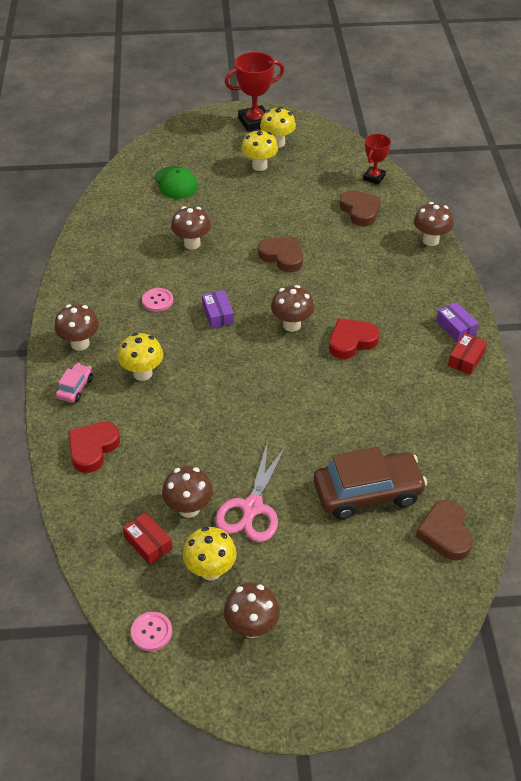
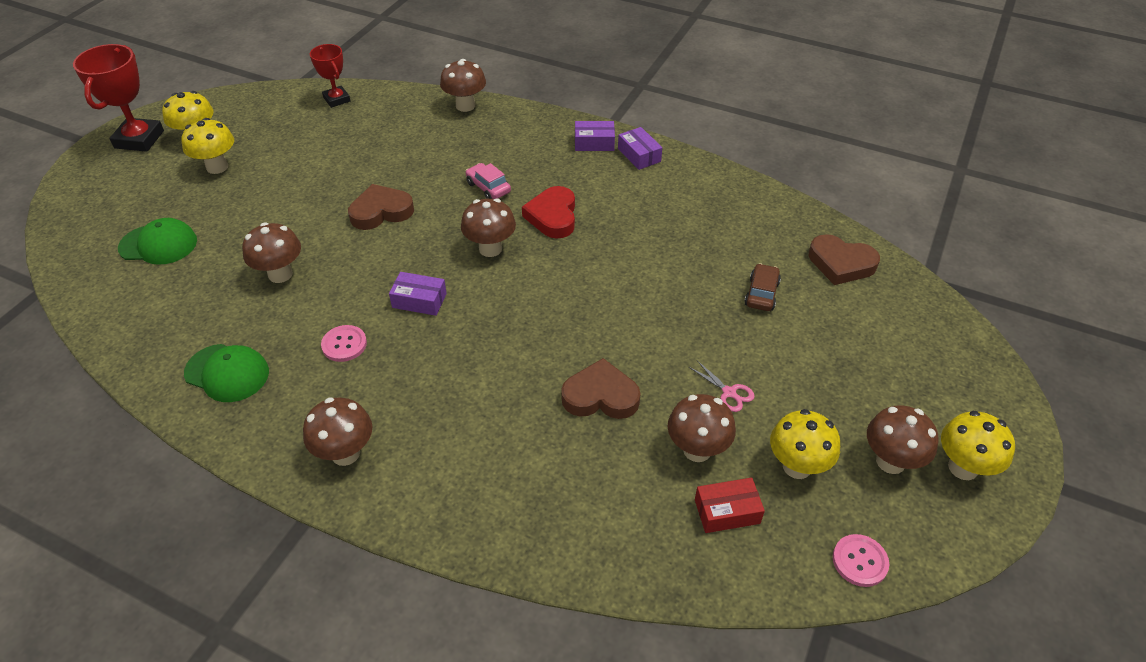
camera: 60 degrees left, 0 degrees up
pink car [56,363,93,403] -> pink car moved to [466,163,511,199]
red heart [68,422,120,473] -> none
yellow mushroom [118,333,163,381] -> yellow mushroom moved to [941,411,1015,480]
pink scissors [215,441,287,542] -> pink scissors [689,361,755,412], size x0.47
brown car [314,447,427,520] -> brown car [744,263,781,311], size x0.48
brown heart [340,190,381,227] -> brown heart moved to [561,358,640,419]
red box [448,333,487,375] -> purple box [618,127,662,170]
none -> green cap [184,344,269,402]

